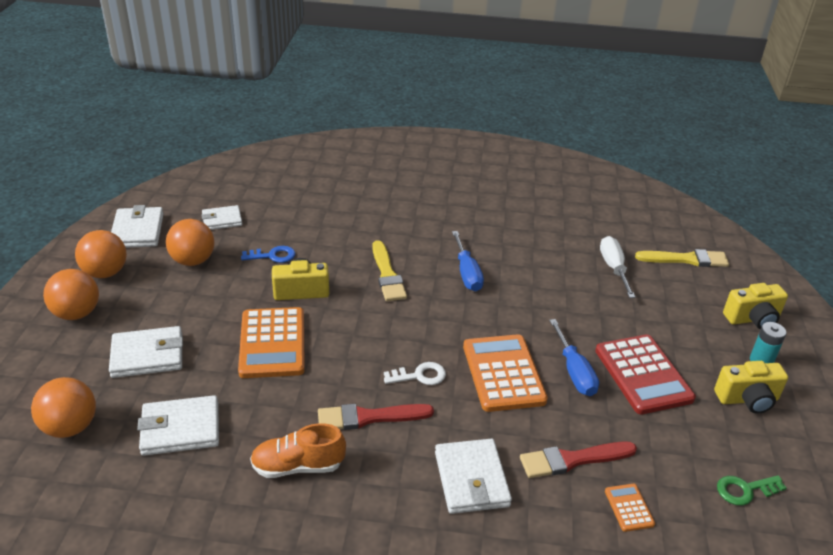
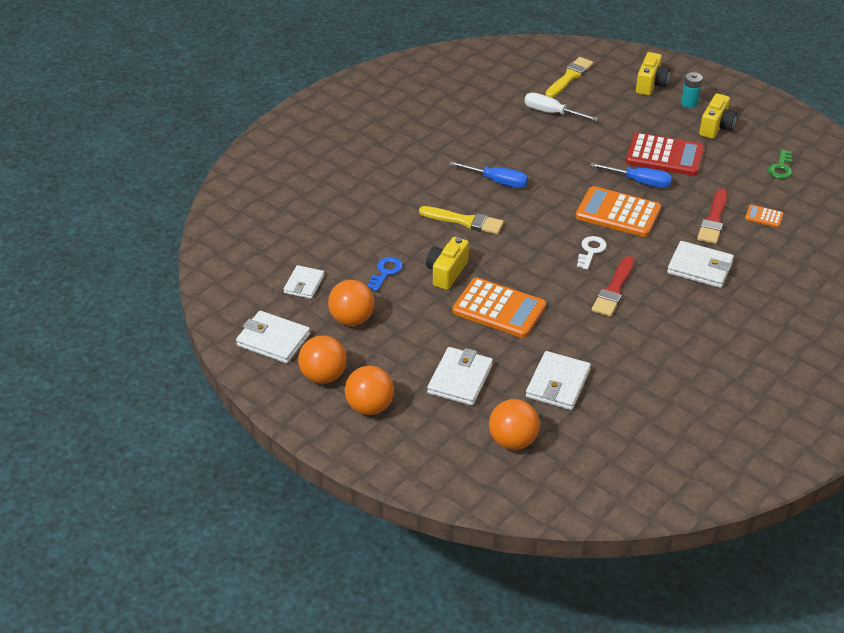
camera: 55 degrees left, 5 degrees up
orange shoe [250,423,346,478] -> none

